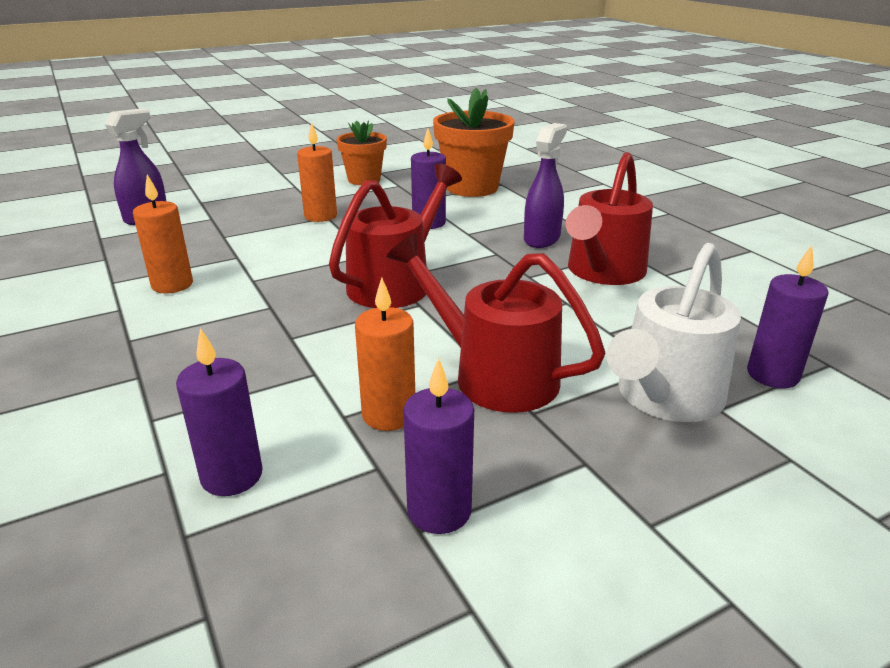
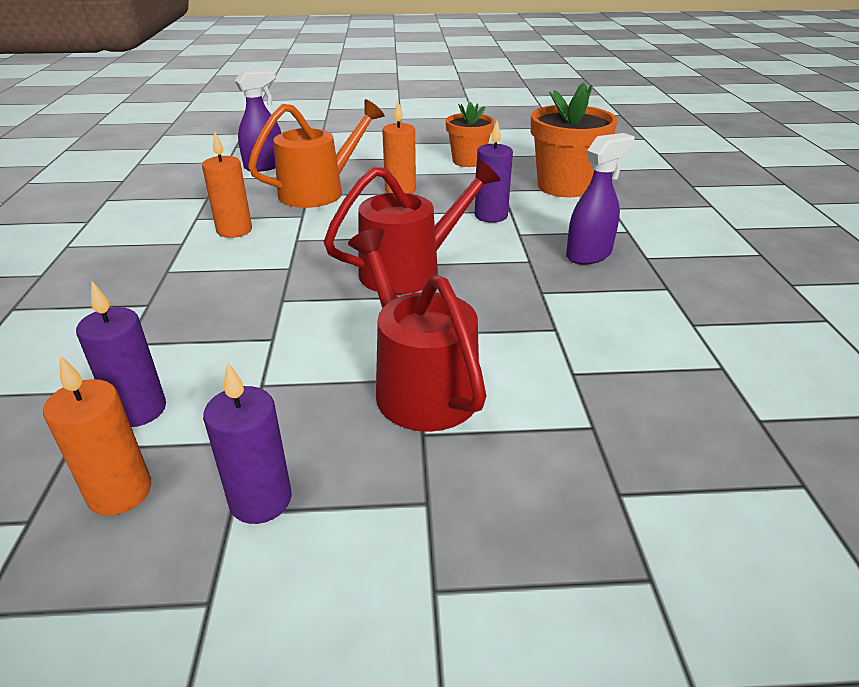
camera: 25 degrees right, 5 degrees up
orange candle [355,278,415,431] -> orange candle moved to [43,355,151,516]
red watering can [566,152,653,285] -> none
white watering can [606,243,741,422] -> none
purple candle [747,245,829,388] -> none
none -> orange watering can [248,99,384,208]

